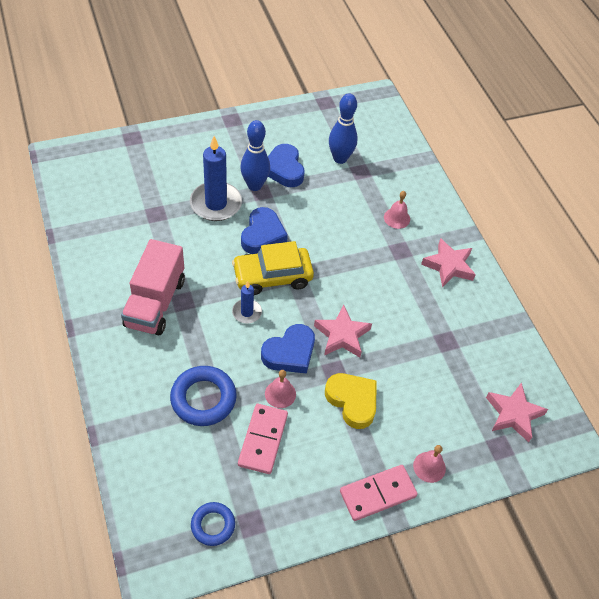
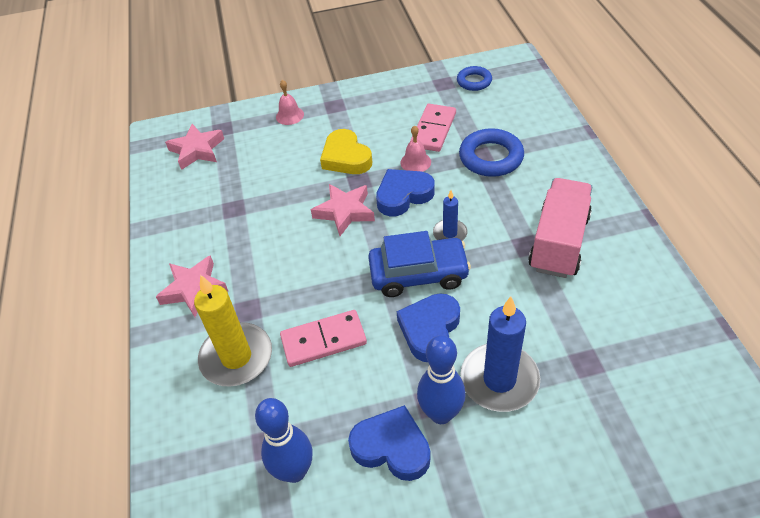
camera: 165 degrees left, 5 degrees down
yellow car [232,241,314,295] -> blue car [368,231,471,297]
blue heart [268,144,304,187] -> blue heart turned 60 degrees counterclockwise [348,405,431,481]
pink domino [340,465,418,521] -> pink domino moved to [280,310,367,367]
pink bell [384,191,410,229] -> yellow candle [194,275,272,387]

